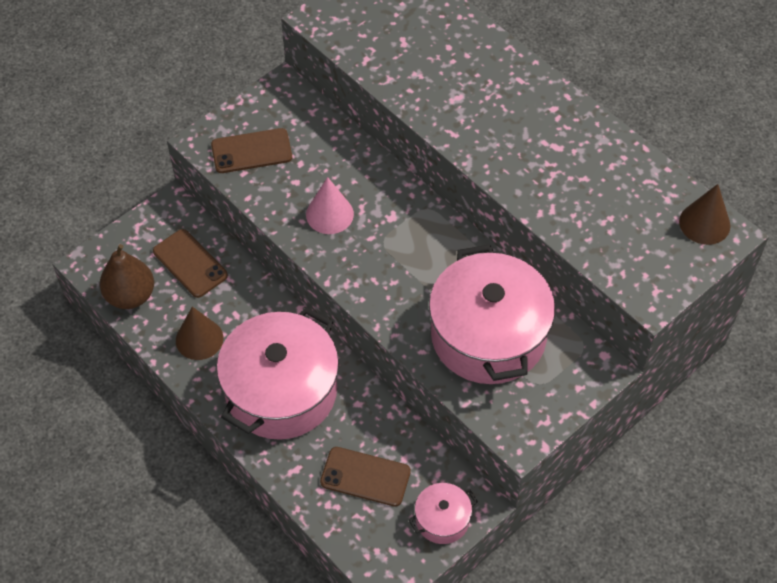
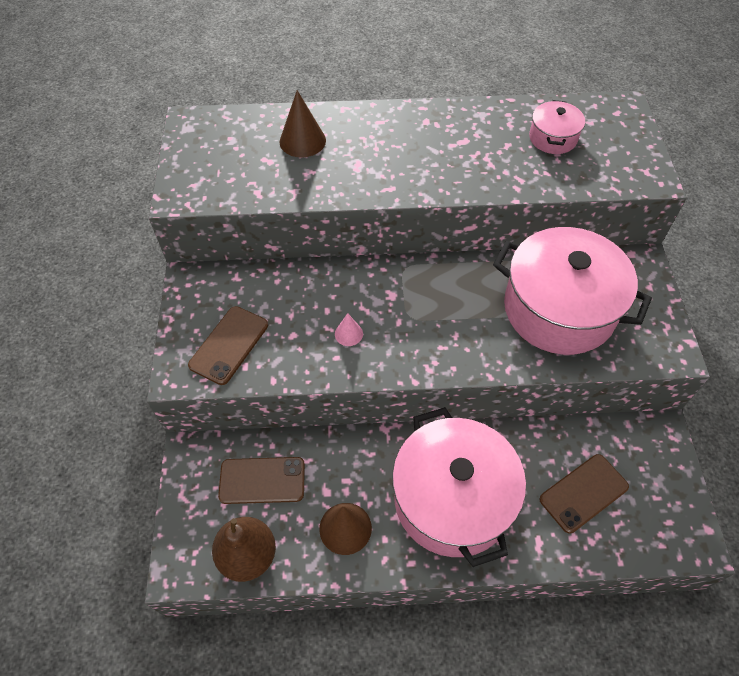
camera: 50 degrees left, 0 degrees up
pink cone [306,177,354,234] -> pink cone [335,313,363,346], size x0.57
pink pot [409,483,478,544] -> pink pot moved to [529,100,585,154]
brown cone [679,184,731,245] -> brown cone moved to [280,90,326,157]

